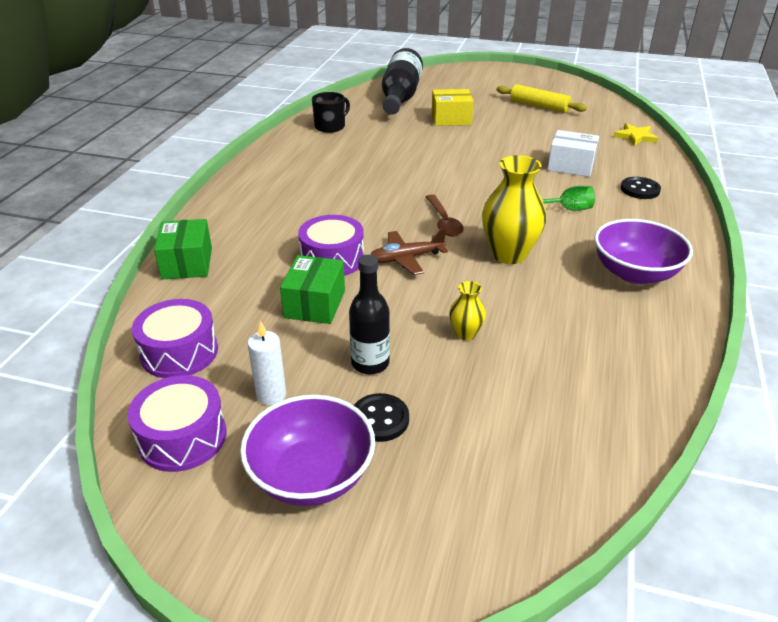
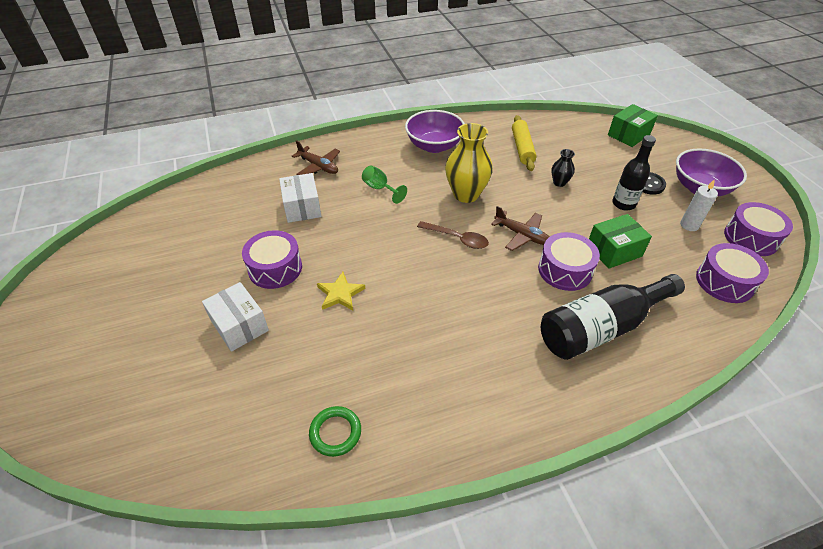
camera: 125 degrees left, 10 degrees up
green box [154,219,212,280] -> green box moved to [608,104,658,147]
black mug [312,92,350,133] -> green ring [309,406,361,457]
black bottle [382,48,423,115] -> black bottle moved to [541,274,685,360]
brown spoon [426,195,464,237] -> brown spoon turned 75 degrees clockwise [417,221,489,249]
yellow box [431,89,474,126] -> white box [202,282,269,352]
yellow vase [449,281,486,341] -> black vase [551,149,575,187]
yellow rolling pin [497,84,587,113] -> yellow rolling pin moved to [512,115,537,171]
yellow star [614,123,658,146] -> yellow star moved to [317,272,365,310]
black button [621,177,661,199] -> brown plane [292,140,340,175]
none -> purple drum [242,230,302,289]

